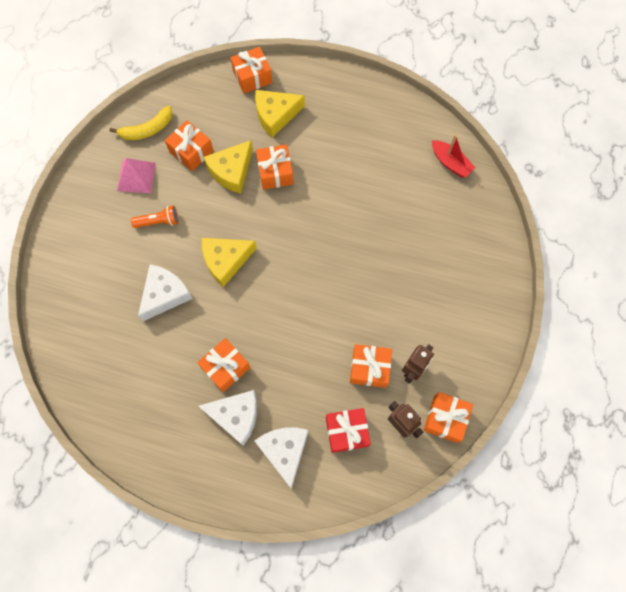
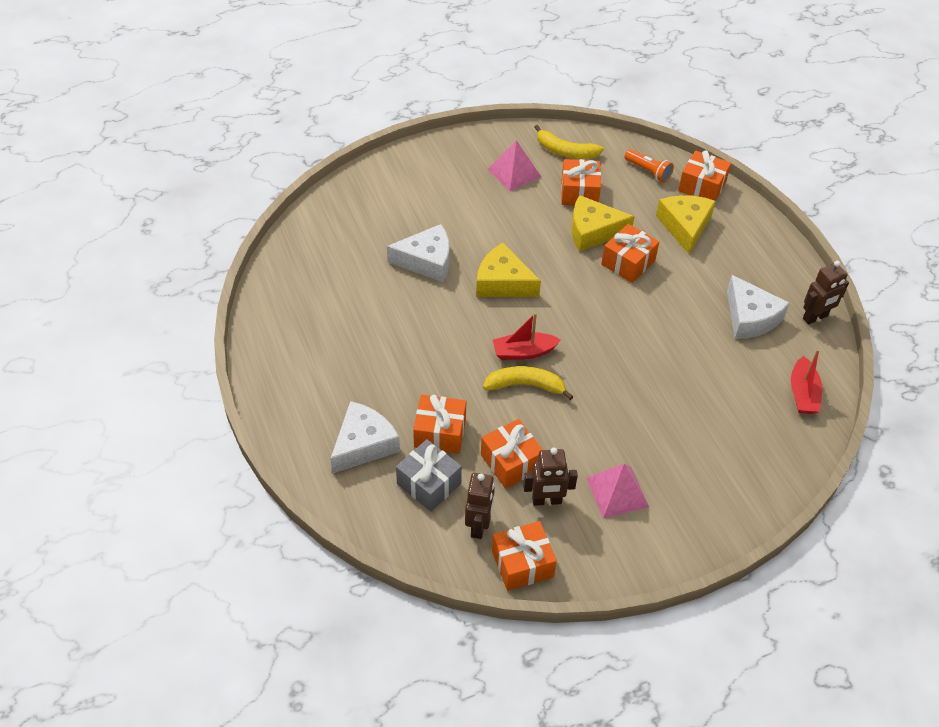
camera: 50 degrees right, 20 degrees down
orange flashlight [131,206,178,228] -> orange flashlight moved to [624,149,674,183]
orange gift [197,338,250,392] -> orange gift moved to [413,395,466,454]
white cheese [198,390,258,446] -> white cheese moved to [727,275,790,339]
yellow cheese [255,90,305,138] -> yellow cheese turned 60 degrees clockwise [656,195,716,254]
red gift [326,408,371,453] -> grey gift [396,439,462,511]
none -> yellow banana [483,366,573,400]
none -> red boat [493,312,561,360]
none -> pink pyramid [586,464,649,519]
none -> brown robot [803,261,849,325]

